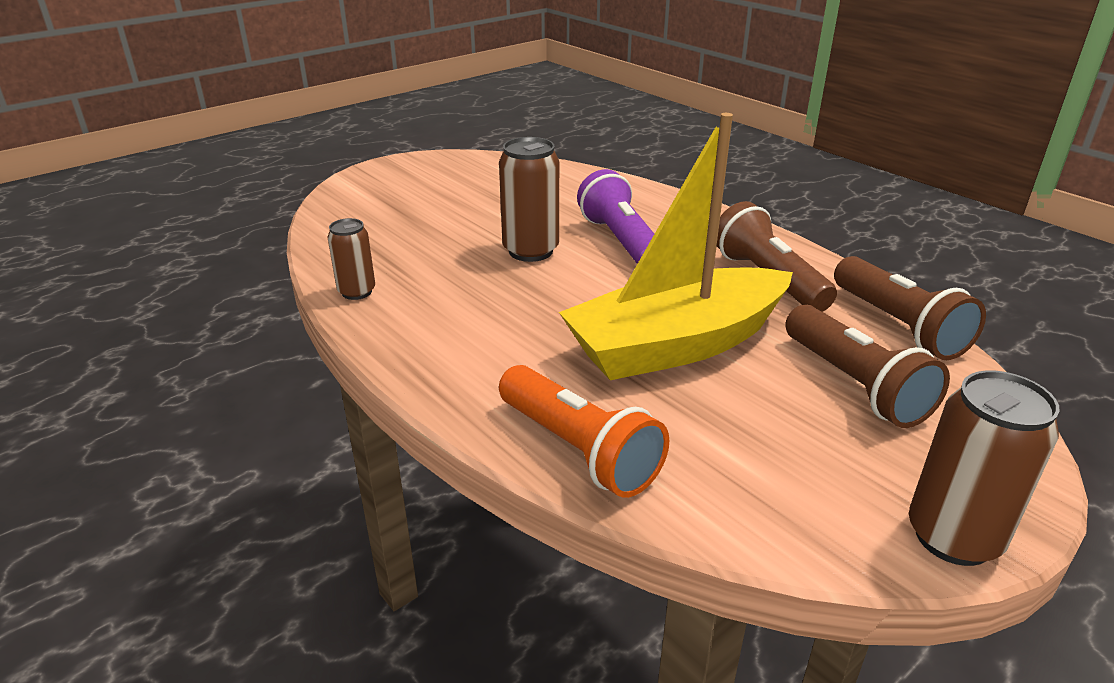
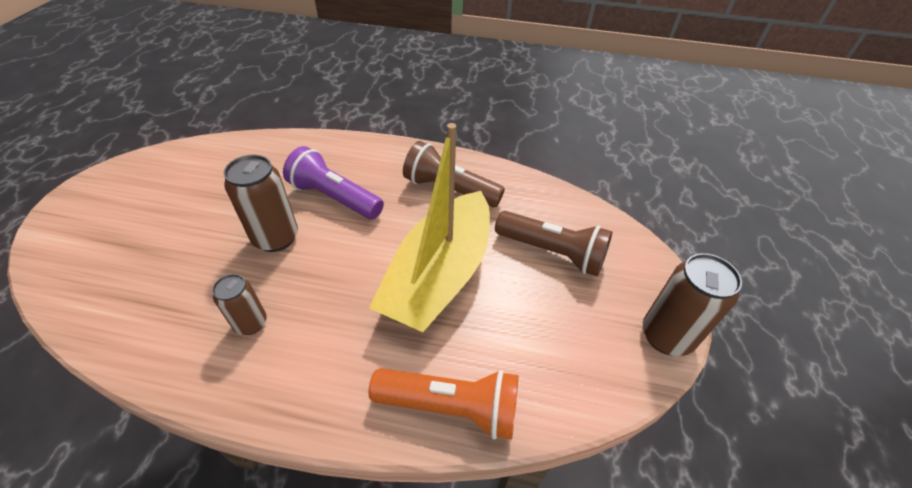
camera: 40 degrees left, 15 degrees up
brown can [327,218,375,300] -> brown can moved to [212,274,267,335]
brown flashlight [834,256,986,360] -> none

